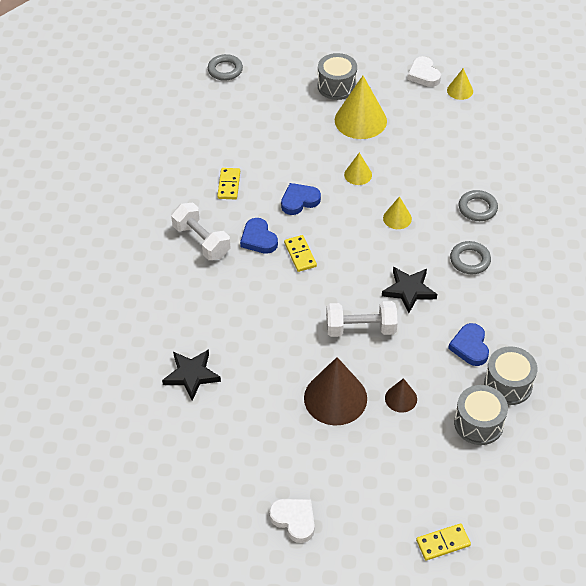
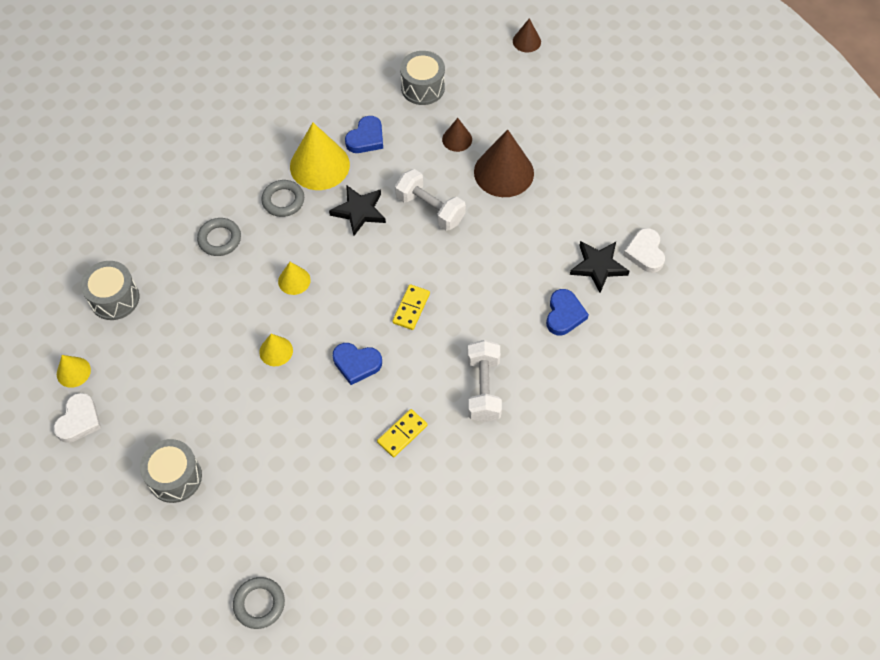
camera: 140 degrees left, 10 degrees up
blue heart [240,218,278,254] -> blue heart moved to [546,289,589,335]
white heart [269,499,315,543] -> white heart moved to [623,228,665,273]
yellow cone [335,76,387,139] -> yellow cone moved to [290,122,350,190]
yellow domino [416,523,471,560] -> brown cone [513,18,541,53]
grey drum [484,346,537,405] -> grey drum moved to [81,261,139,320]

